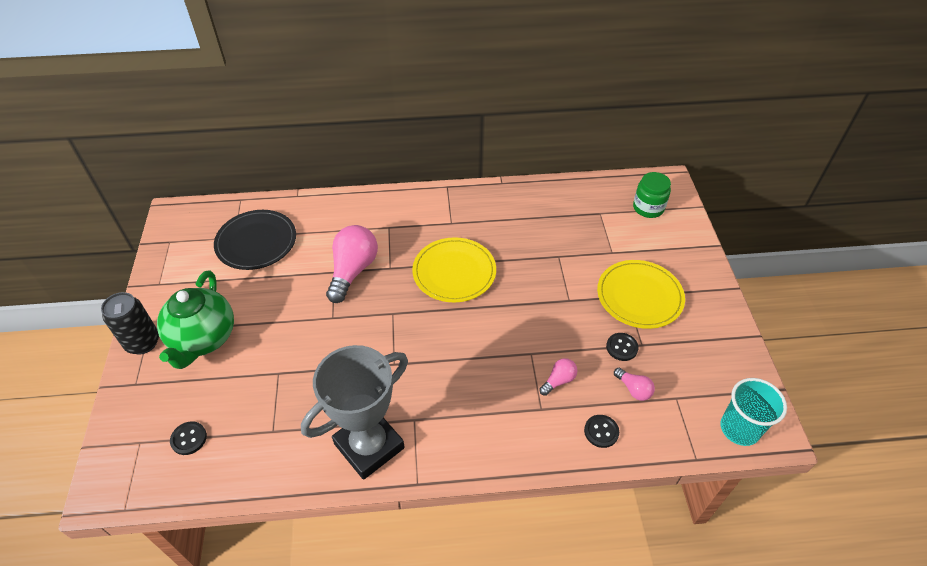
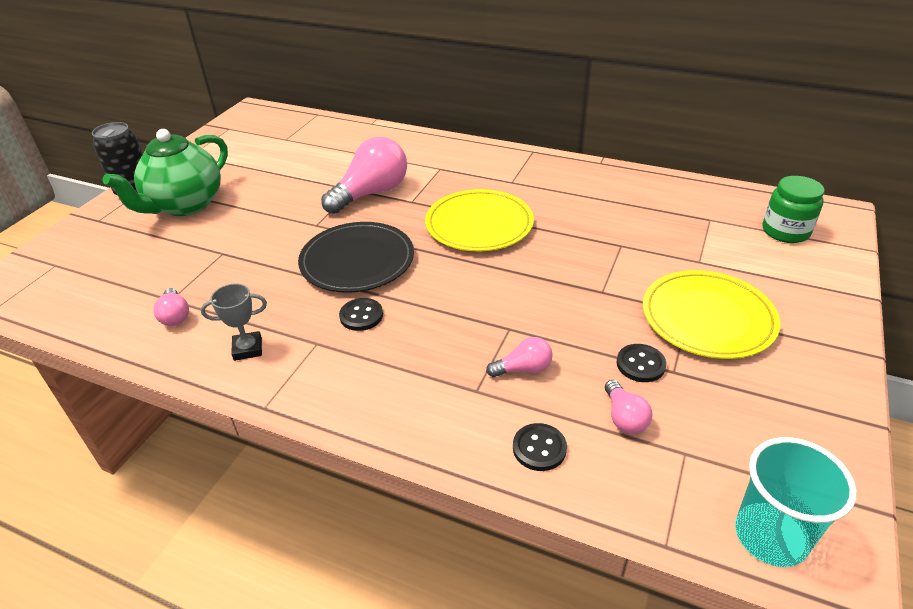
camera: 30 degrees right, 10 degrees down
black button [170,421,207,455] -> black button moved to [339,298,383,331]
black plate [214,210,296,270] -> black plate moved to [298,222,414,293]
grey trophy [301,345,408,480] -> grey trophy [201,283,267,361], size x0.41
none -> pink light bulb [153,288,189,326]

